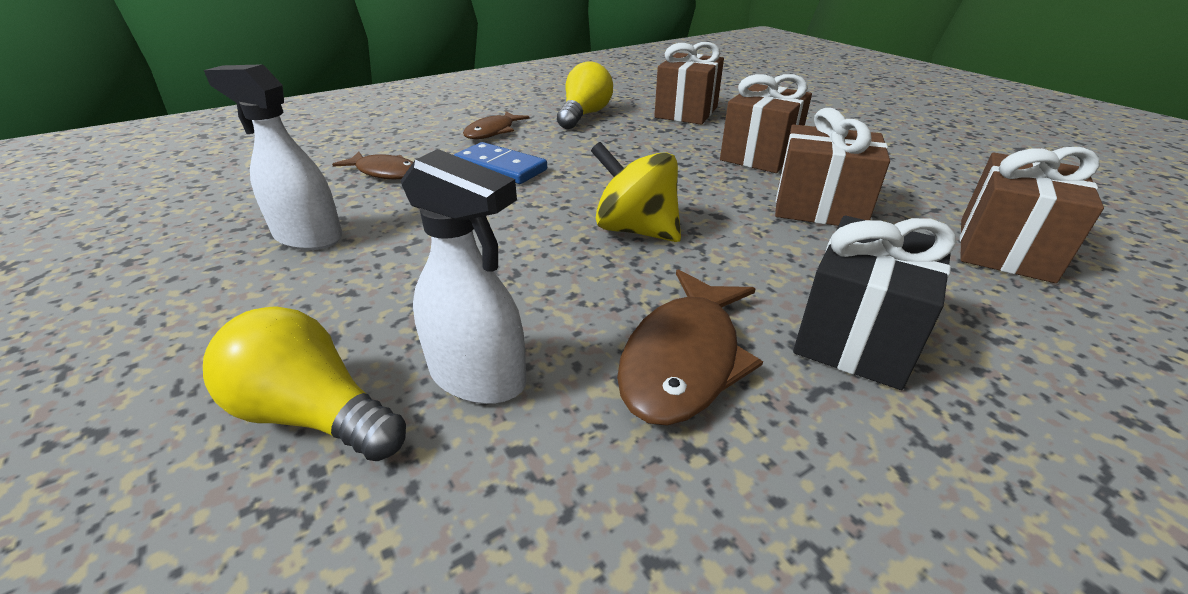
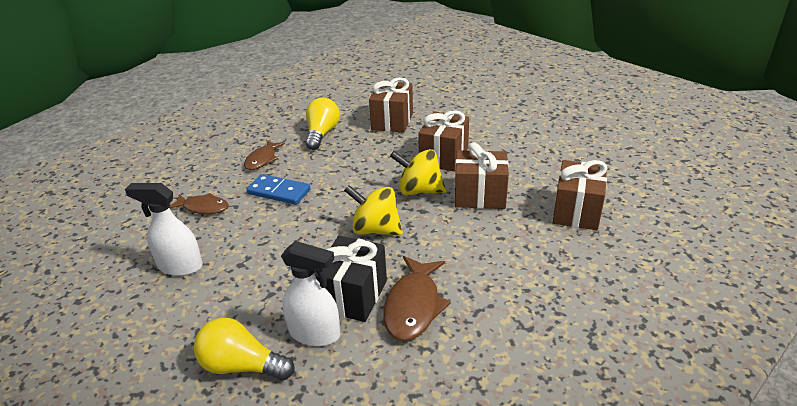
camera: 10 degrees left, 0 degrees up
black gift [793,216,956,390] -> black gift moved to [314,236,387,322]
none -> yellow spinning top [390,149,446,195]

